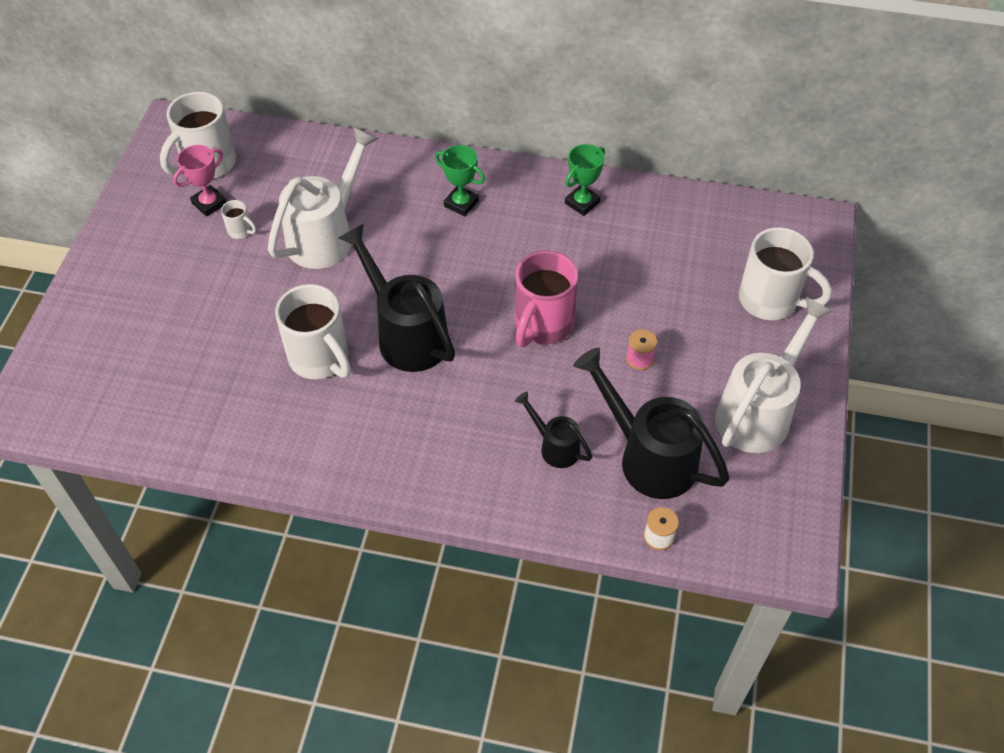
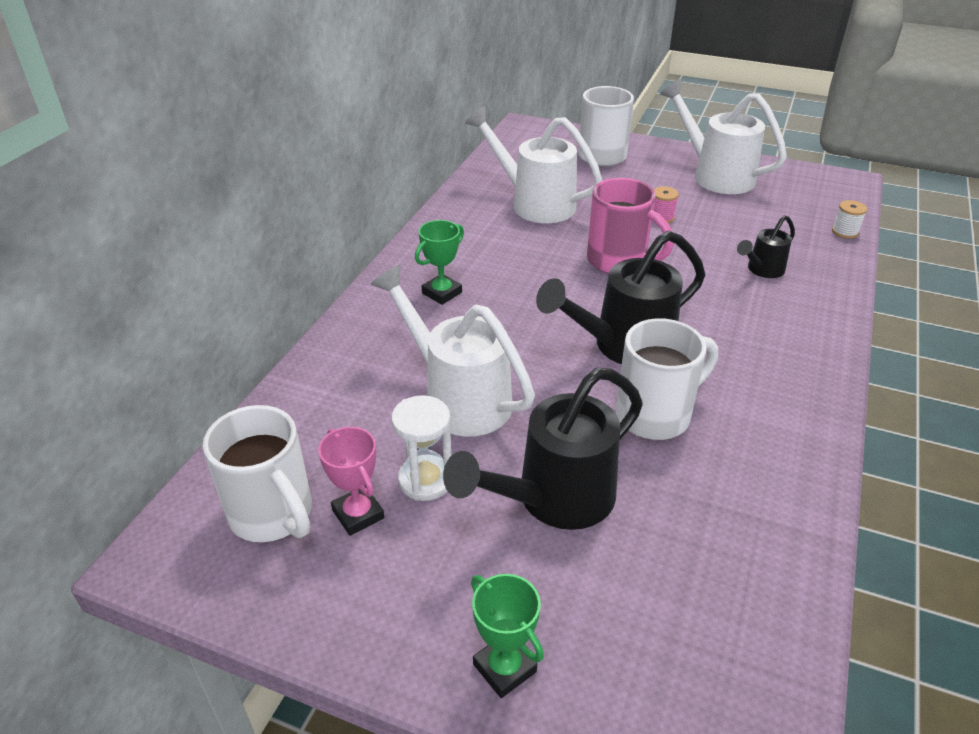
camera: 80 degrees left, 15 degrees down
white mug [221,200,256,239] -> white hourglass [391,395,451,501]
green trophy [565,144,605,216] -> green trophy moved to [471,574,544,698]
black watering can [573,347,730,499] -> black watering can moved to [443,368,643,530]
none -> white watering can [465,106,603,223]

